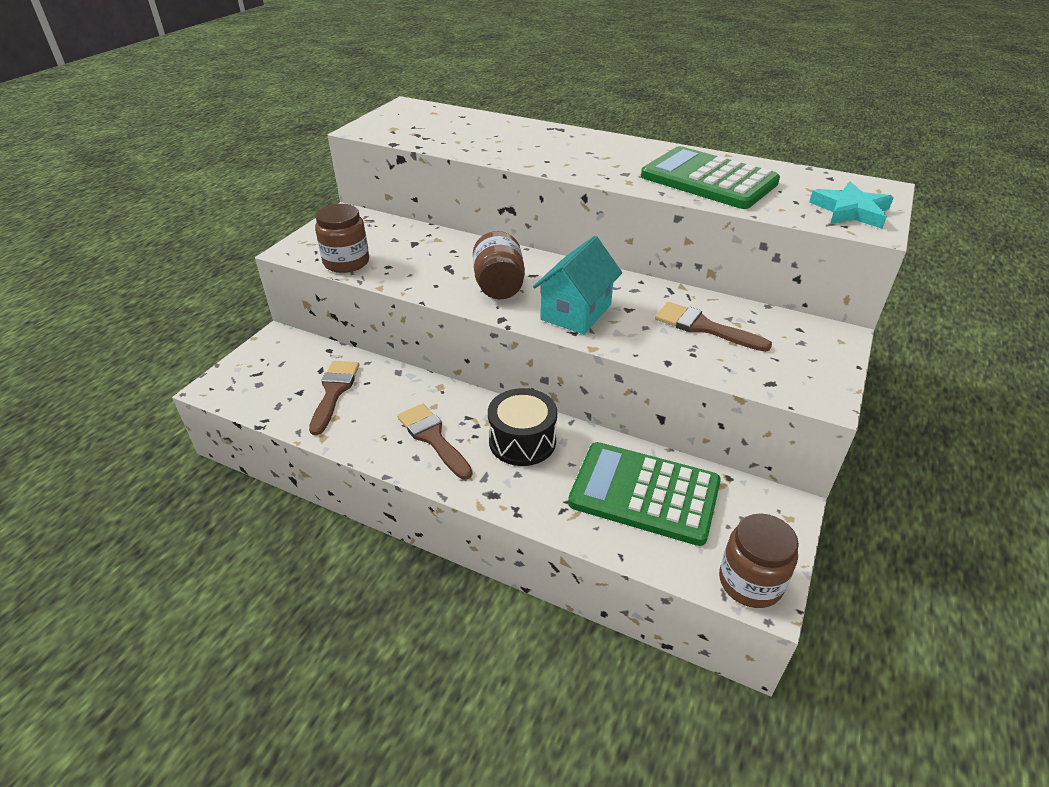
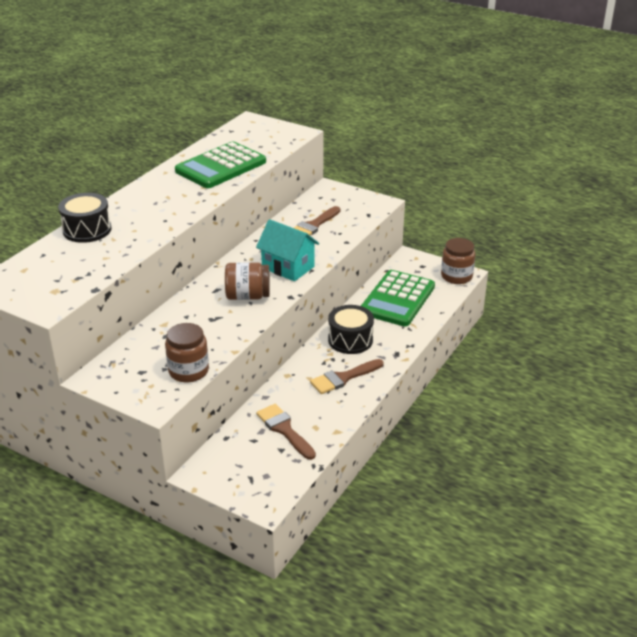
camera: 85 degrees left, 5 degrees down
brown brush [309,361,359,435] -> brown brush turned 45 degrees clockwise [256,404,316,460]
turquoise star [809,182,894,229] -> none
none -> black drum [58,193,111,243]

